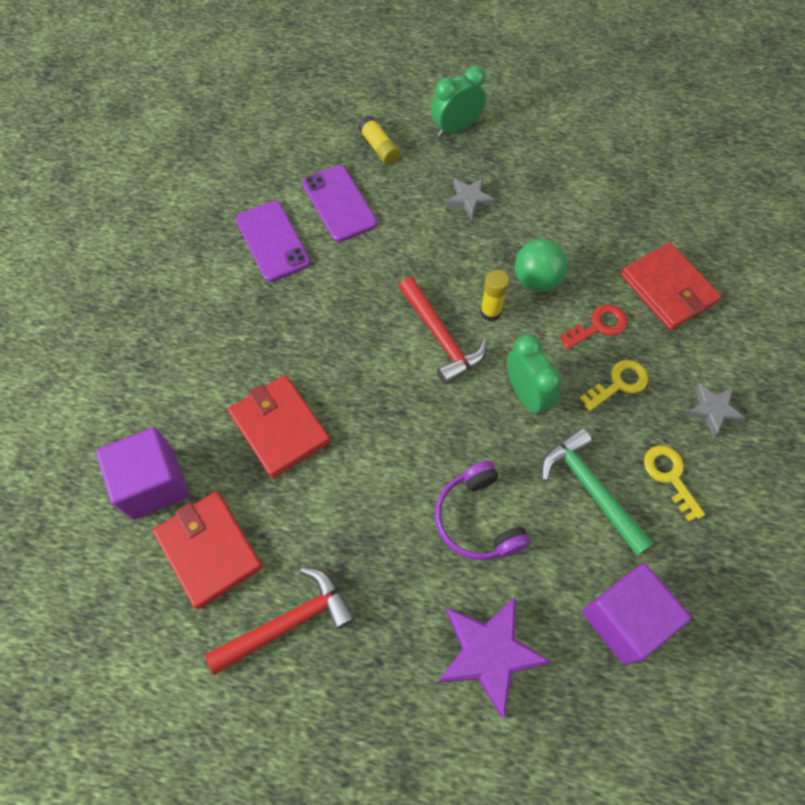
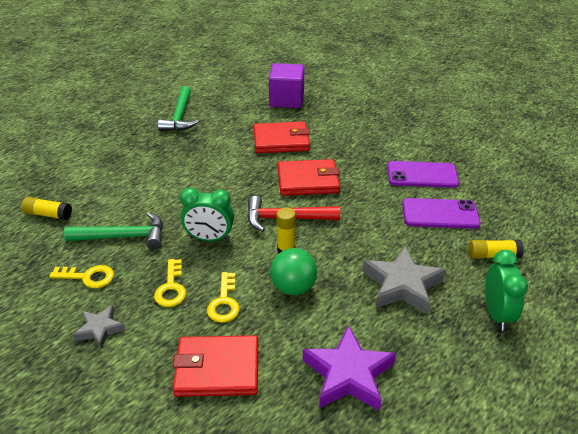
camera: 120 degrees right, 25 degrees down
red wallet [153,491,263,609] -> red wallet moved to [278,159,340,196]
red hammer [205,567,355,675] -> green hammer [158,86,199,131]
purple headphones [435,461,531,560] -> none
purple star [437,597,552,718] -> purple star moved to [303,325,396,411]
grey star [447,178,495,220] -> grey star [363,246,445,314], size x1.77
red key [559,304,628,349] -> yellow key [207,272,240,323]
purple cube [582,564,691,665] -> yellow glue stick [21,197,72,220]

